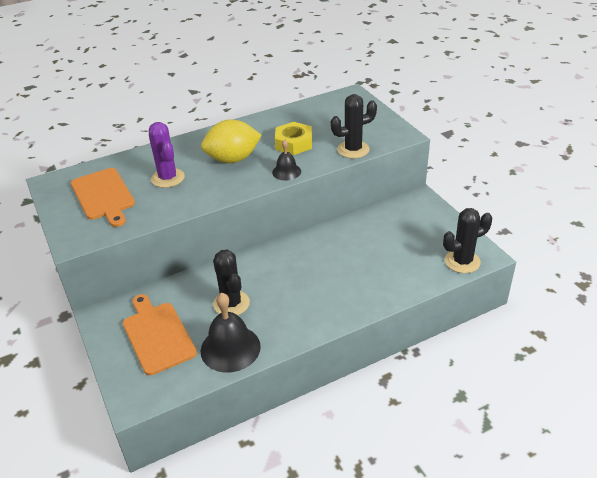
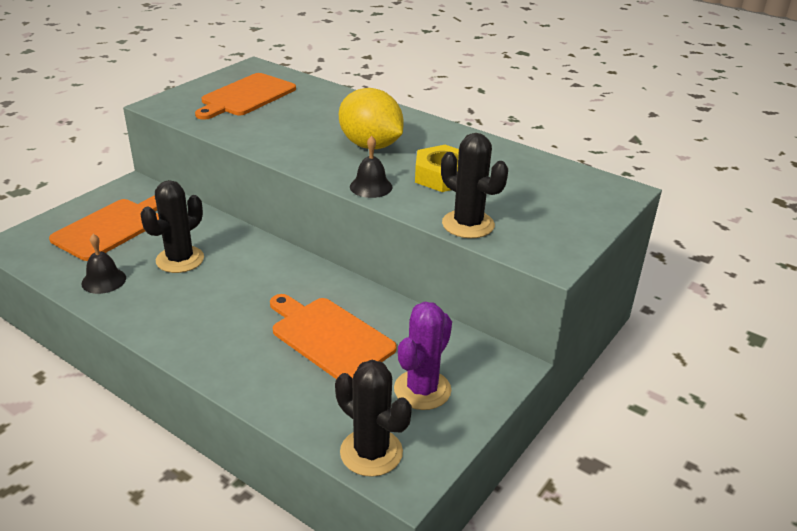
camera: 60 degrees right, 5 degrees down
purple cactus [149,122,185,188] -> purple cactus moved to [394,301,452,410]
black bell [200,293,261,373] -> black bell [81,234,126,294], size x0.57
none -> orange cutting board [270,294,397,379]

